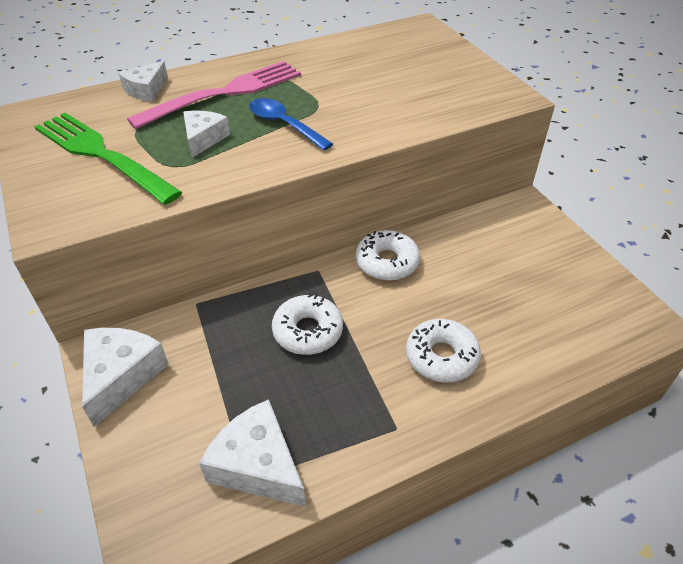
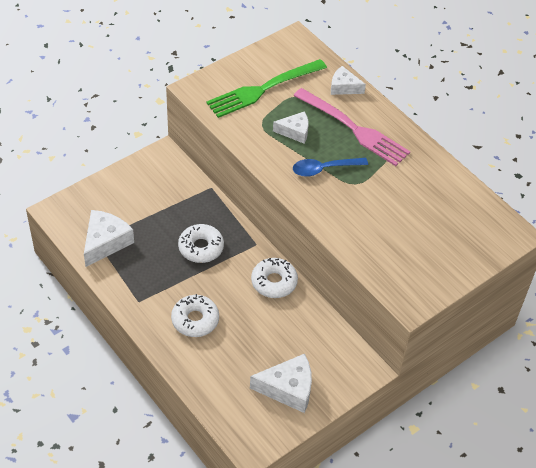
camera: 75 degrees right, 5 degrees up
green fork [35,113,182,205] -> green fork turned 150 degrees counterclockwise [206,59,327,118]
white cheese [82,328,169,427] -> white cheese moved to [250,354,312,413]
blue spoon [249,98,333,150] -> blue spoon turned 135 degrees counterclockwise [293,158,368,177]

